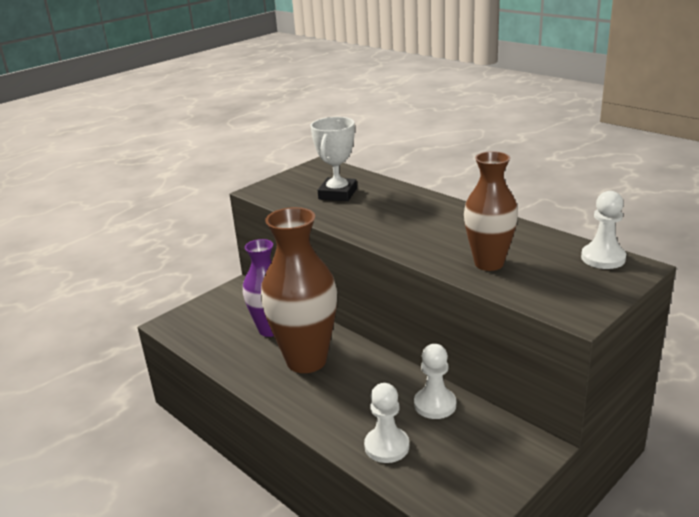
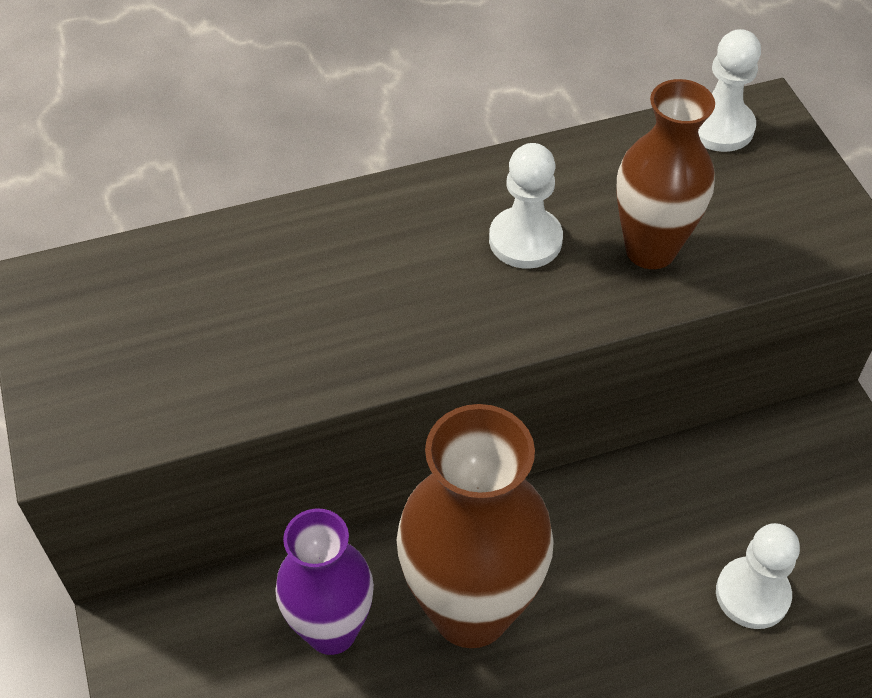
camera: 65 degrees left, 25 degrees up
white trophy [311,117,357,201] -> none
white pawn [414,344,456,419] -> white pawn moved to [489,143,563,269]

